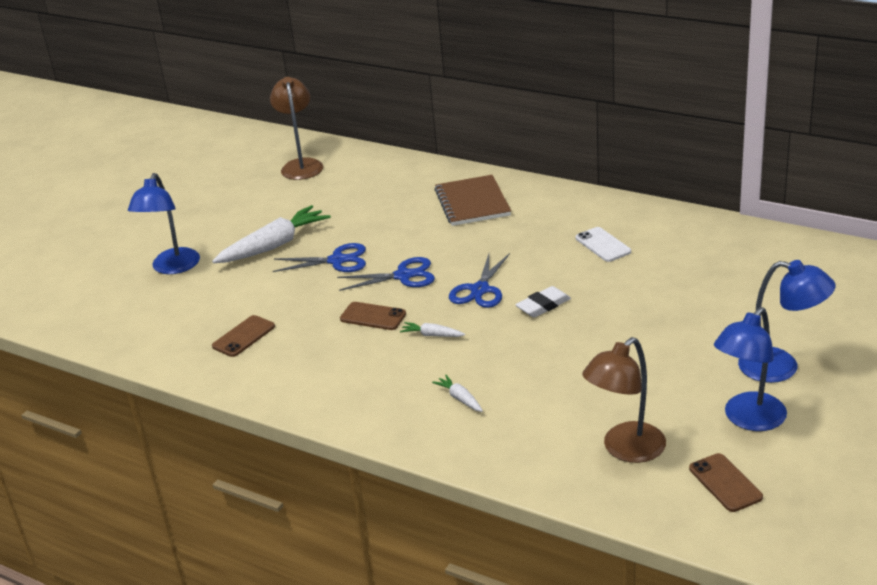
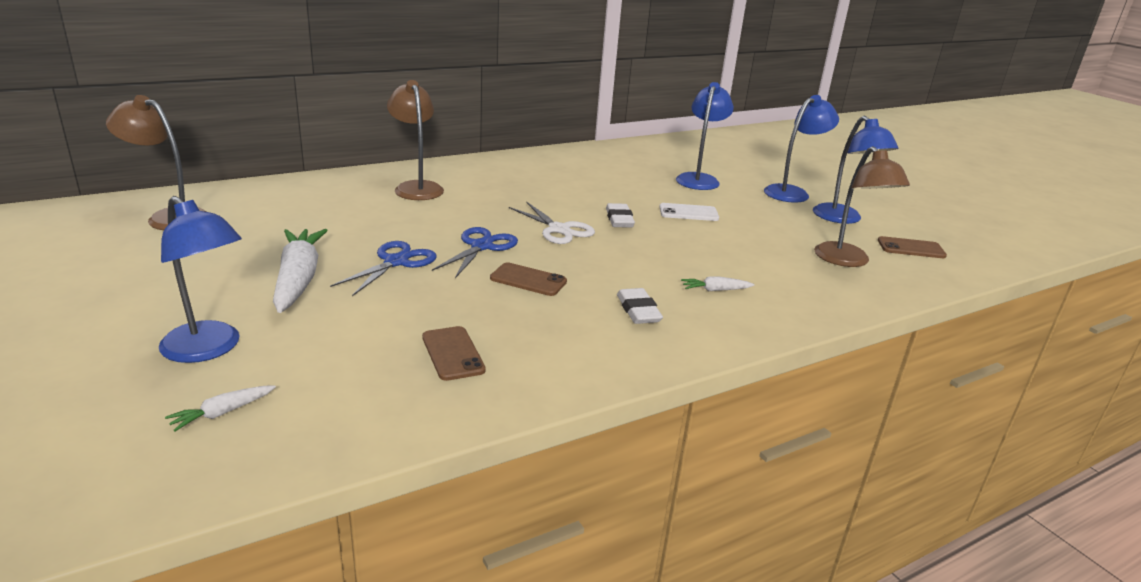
camera: 65 degrees left, 5 degrees down
brown phone [340,302,406,330] -> brown phone turned 60 degrees clockwise [490,262,567,296]
white carrot [400,322,465,337] -> white carrot moved to [165,385,276,432]
brown notebook [435,175,511,226] -> brown lamp [387,80,444,200]
blue scissors [449,253,510,308] -> white scissors [509,201,595,244]
white phone [576,227,631,262] -> white phone moved to [659,203,719,221]
none -> white eraser [617,288,663,324]
none -> blue lamp [676,82,734,190]

